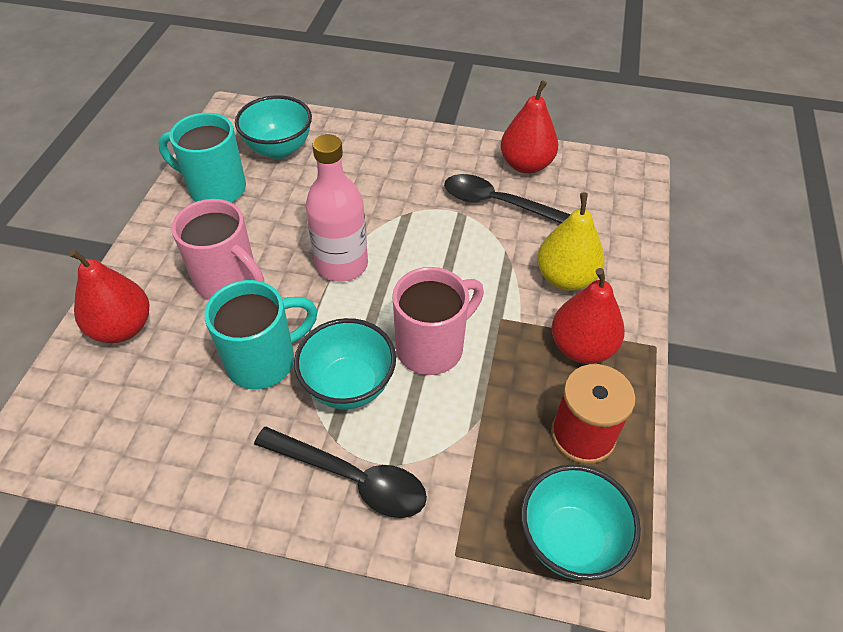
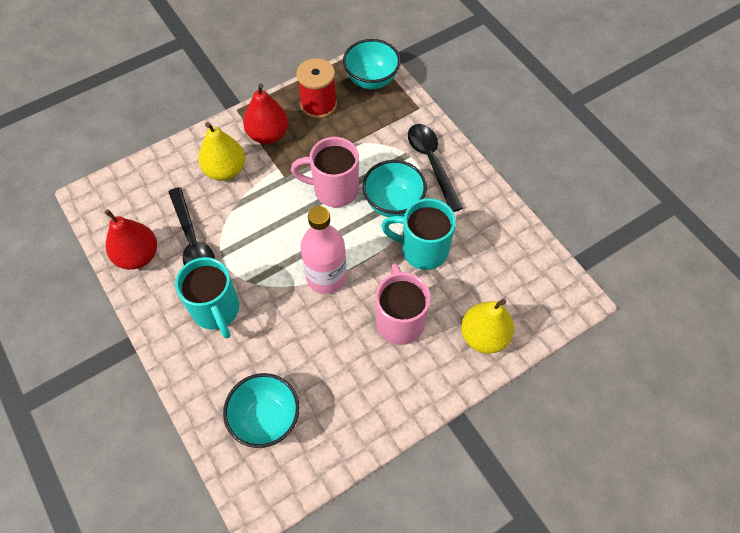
camera: 135 degrees left, 10 degrees up
red pear [69,249,149,343] -> yellow pear [461,299,514,354]
turquoise mug [158,113,246,203] -> turquoise mug moved to [175,257,239,338]

